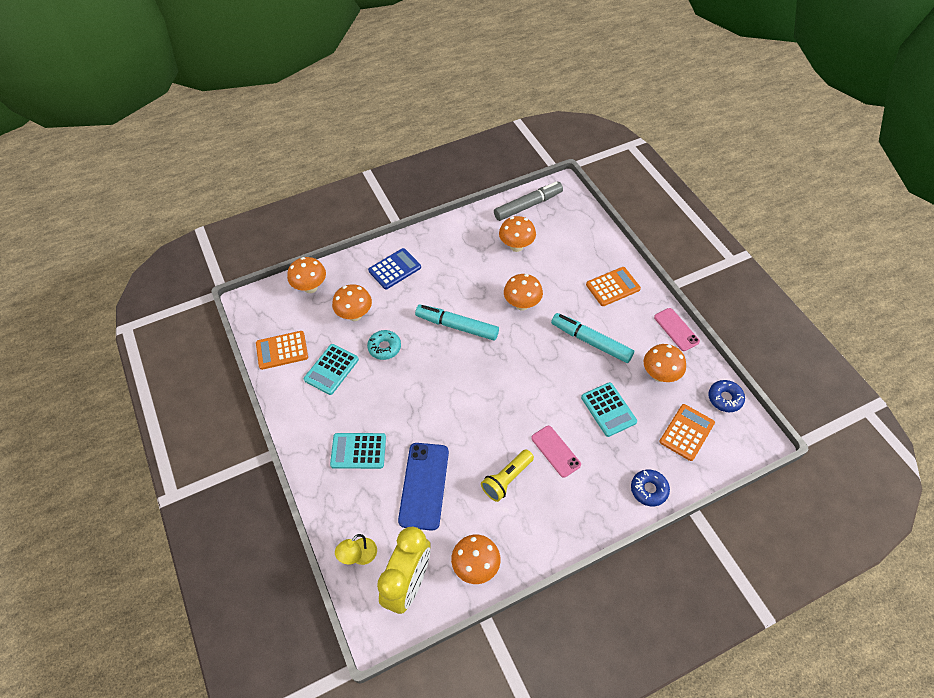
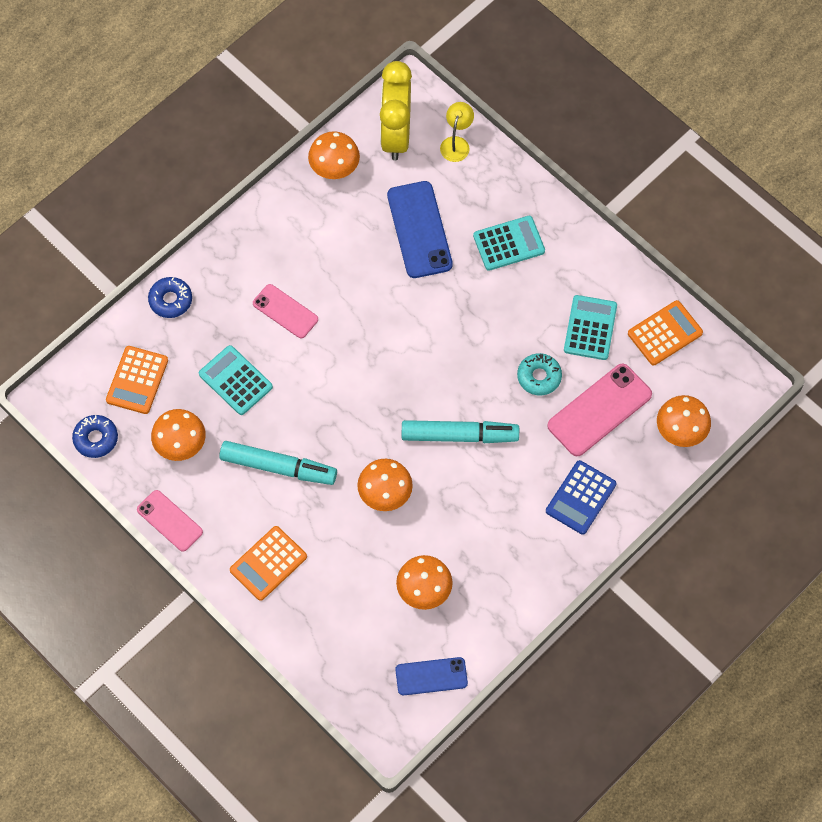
camera: 160 degrees right, 10 degrees up
orange mushroom [332,284,372,321] -> pink phone [547,364,652,456]
yellow flashlight [481,449,534,502] -> none
grey marker [494,182,563,221] -> blue phone [395,657,468,695]

